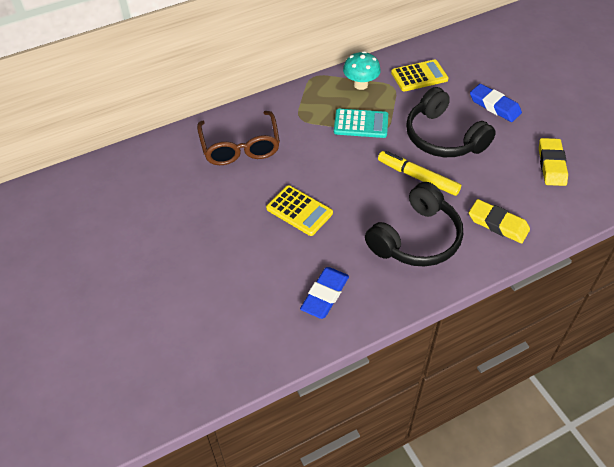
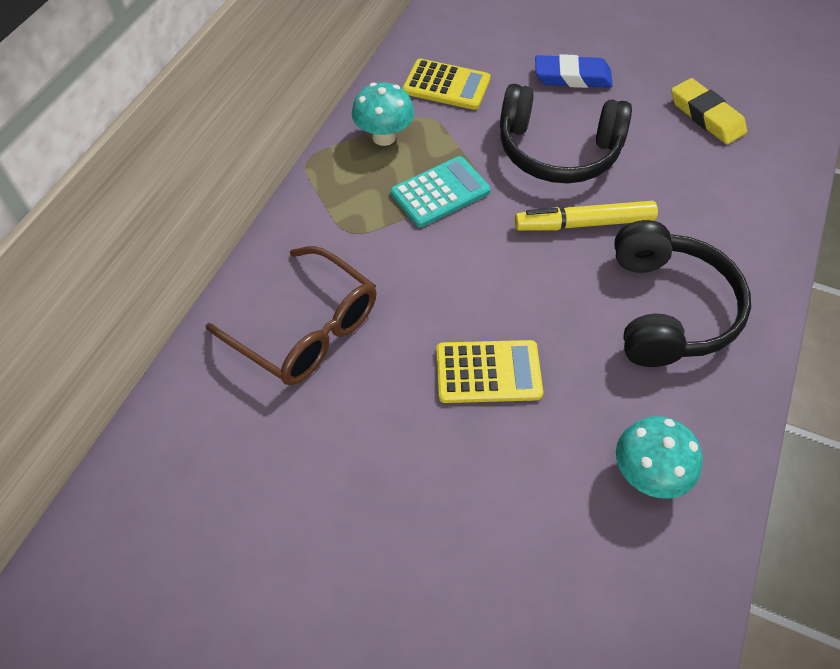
camera: 40 degrees left, 5 degrees up
blue eraser [300,267,349,319] -> turquoise mushroom [616,416,703,499]
yellow calculator [391,59,449,92] -> yellow calculator turned 75 degrees clockwise [403,59,491,110]
yellow eraser [469,199,530,243] -> none

